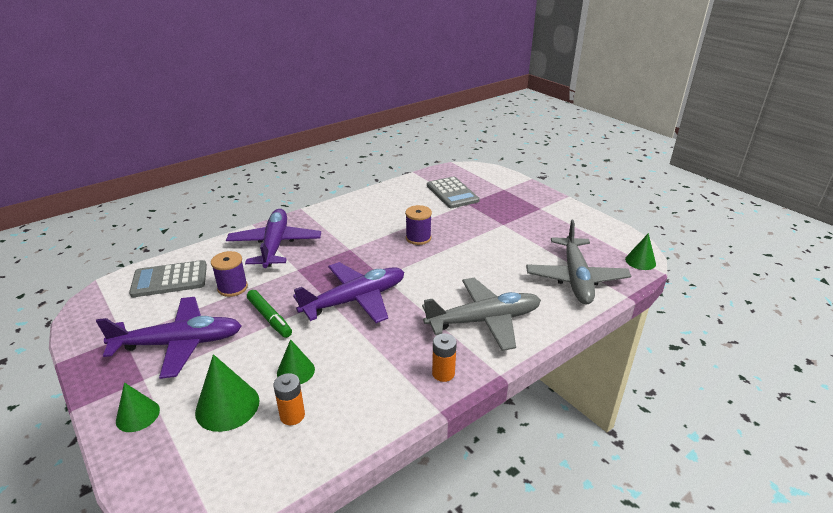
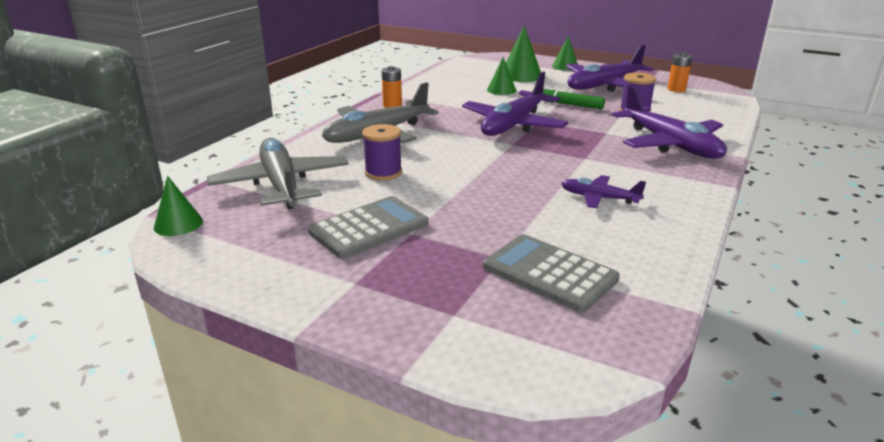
camera: 155 degrees right, 5 degrees down
grey calculator [129,260,207,297] -> grey calculator moved to [308,196,429,259]
orange battery [273,373,305,425] -> orange battery moved to [668,52,692,92]
purple spool [405,205,432,245] -> purple spool moved to [362,124,402,180]
none -> purple plane [561,175,646,208]

